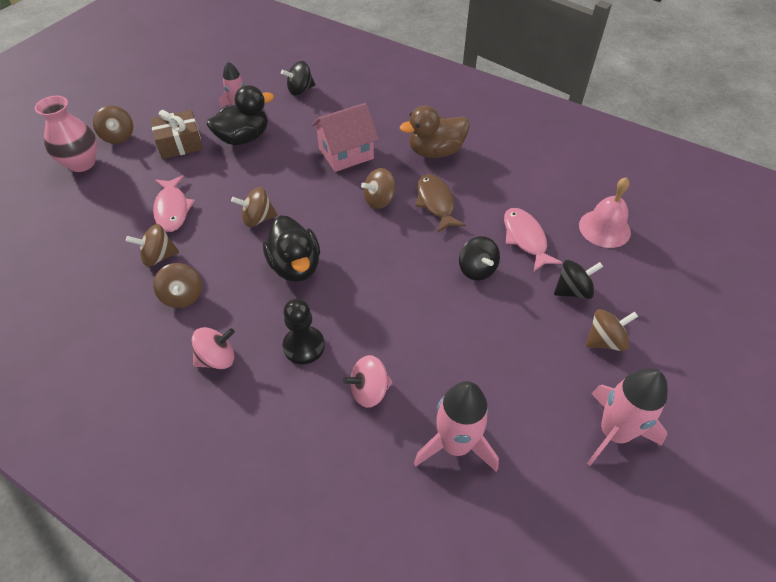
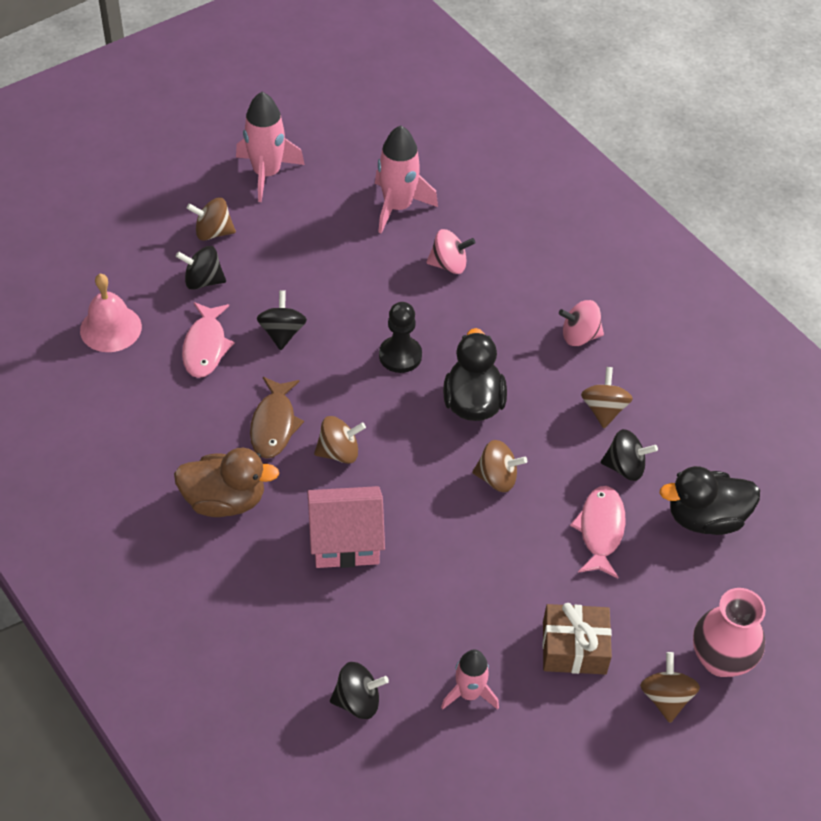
camera: 160 degrees left, 0 degrees up
brown spinning top [126,224,179,267] -> black spinning top [601,429,658,481]
black duck [207,85,274,145] -> black duck moved to [660,466,760,535]
black pawn [283,299,325,364] -> black pawn moved to [379,302,422,373]

